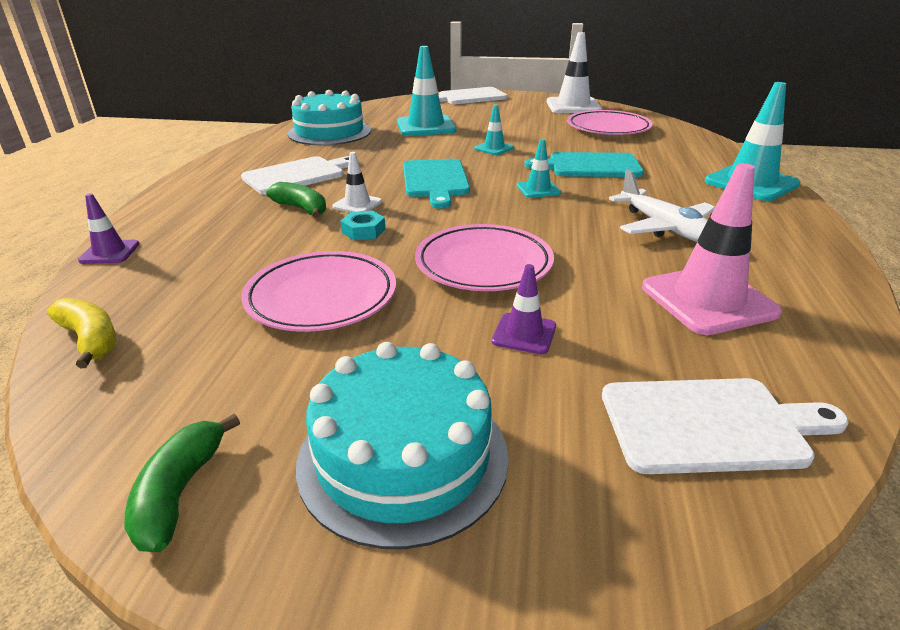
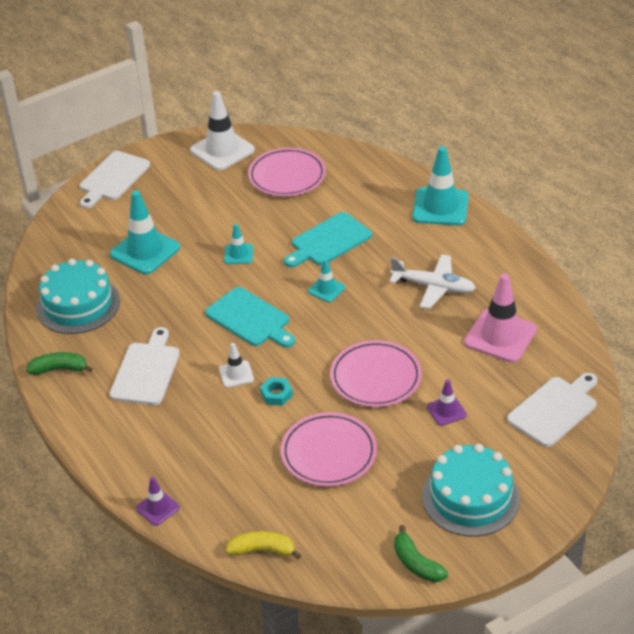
camera: 40 degrees left, 10 degrees up
green banana [266,182,326,218] -> green banana moved to [26,352,93,375]

